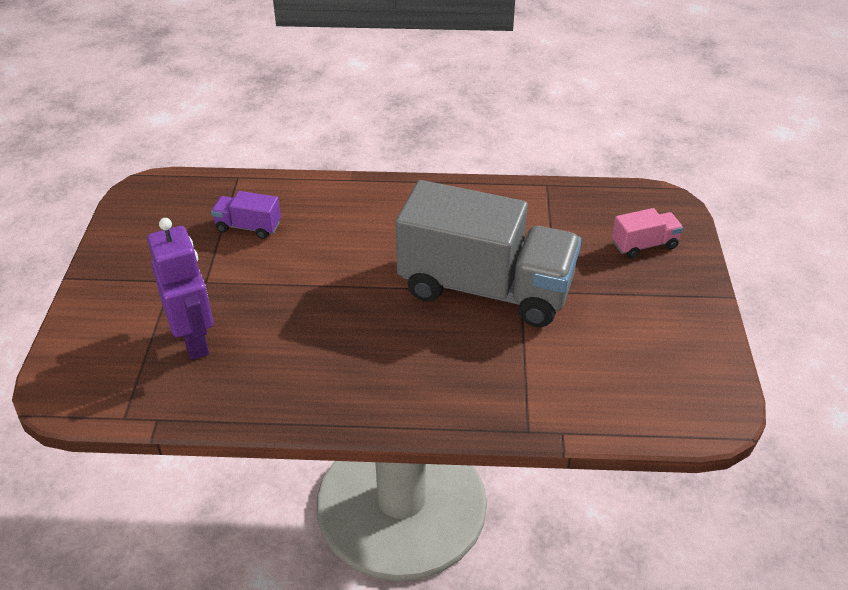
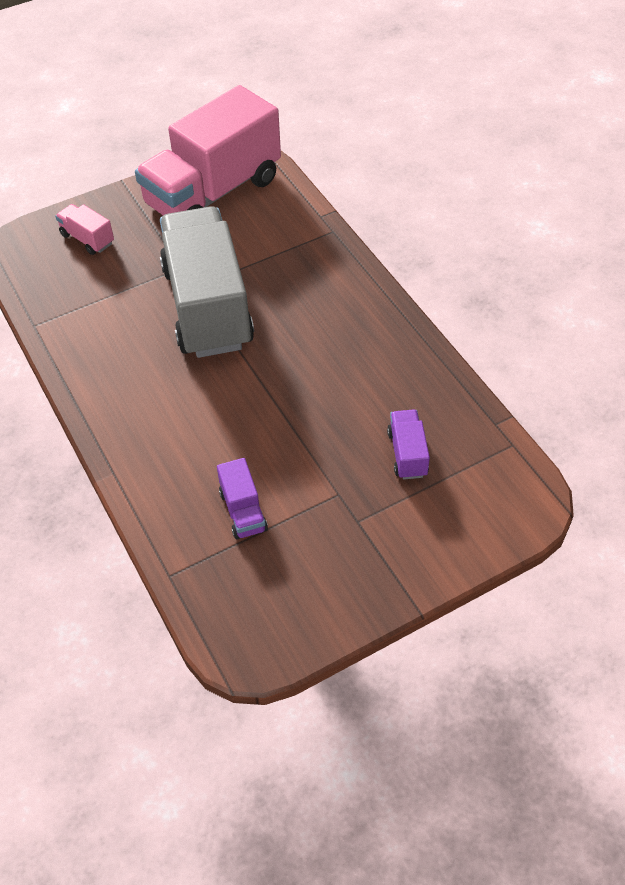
camera: 120 degrees left, 10 degrees up
purple robot [147,218,213,360] -> purple truck [387,409,430,479]
none -> pink truck [135,85,281,216]

